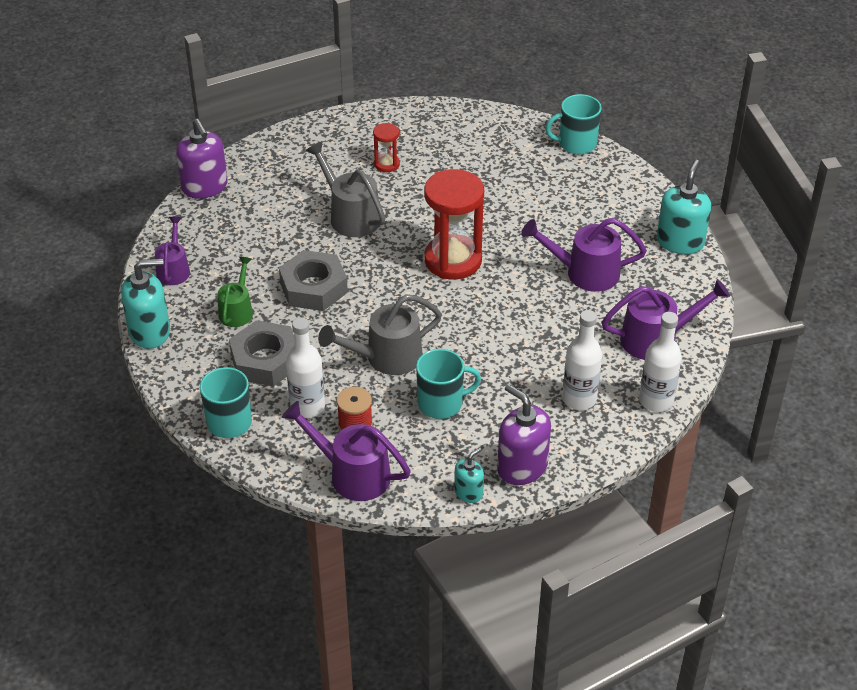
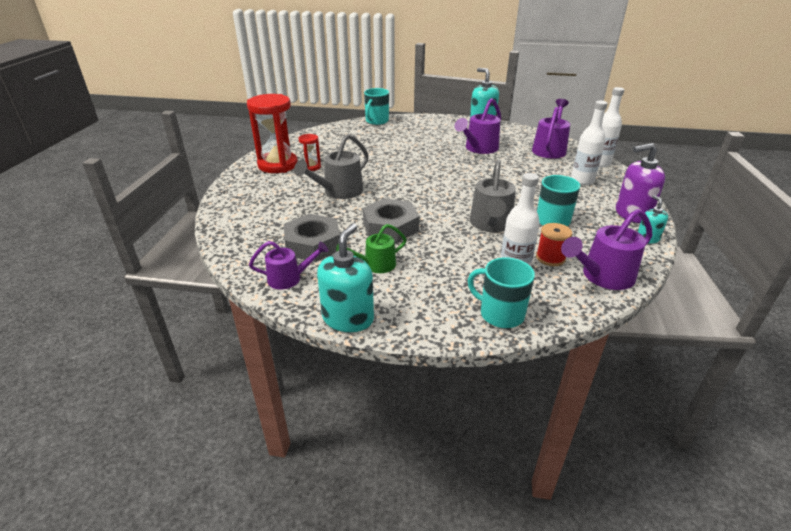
camera: 55 degrees left, 10 degrees down
purple watering can [155,217,190,285] -> purple watering can turned 135 degrees clockwise [249,241,329,289]
purple soap dispenser [176,119,228,199] -> none
green watering can [218,256,253,327] -> green watering can turned 75 degrees counterclockwise [336,224,407,273]
grey nut [229,320,295,386] -> grey nut moved to [284,214,340,262]
grey watering can [305,141,385,237] -> grey watering can turned 45 degrees counterclockwise [294,134,369,199]
red hourglass [424,169,484,280] -> red hourglass moved to [247,94,298,173]

